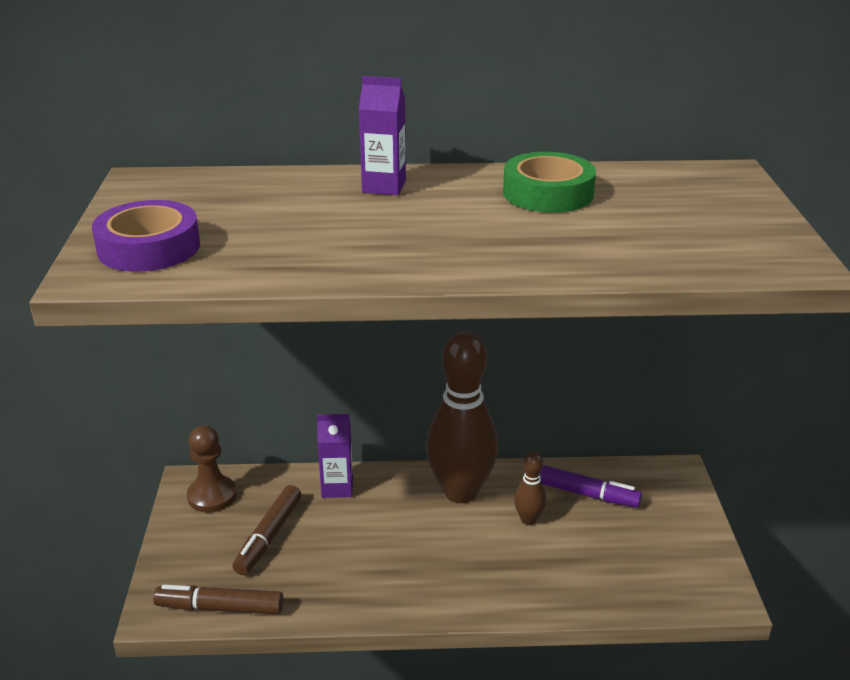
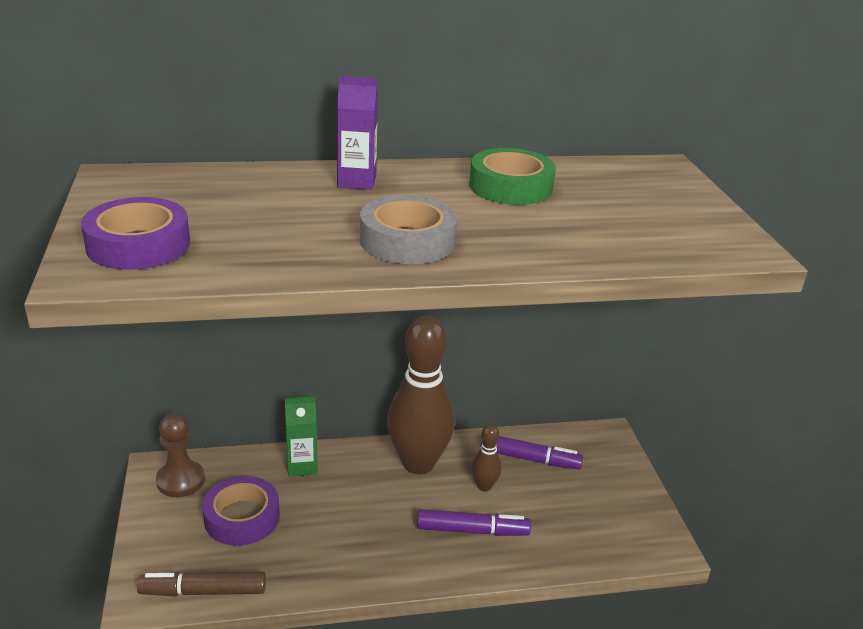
camera: 10 degrees left, 0 degrees up
brown marker [232,485,302,575] -> purple tape [202,476,280,546]
purple carton [317,414,353,498] -> green carton [285,396,318,477]
none -> grey tape [360,195,457,264]
none -> purple marker [417,509,531,536]

